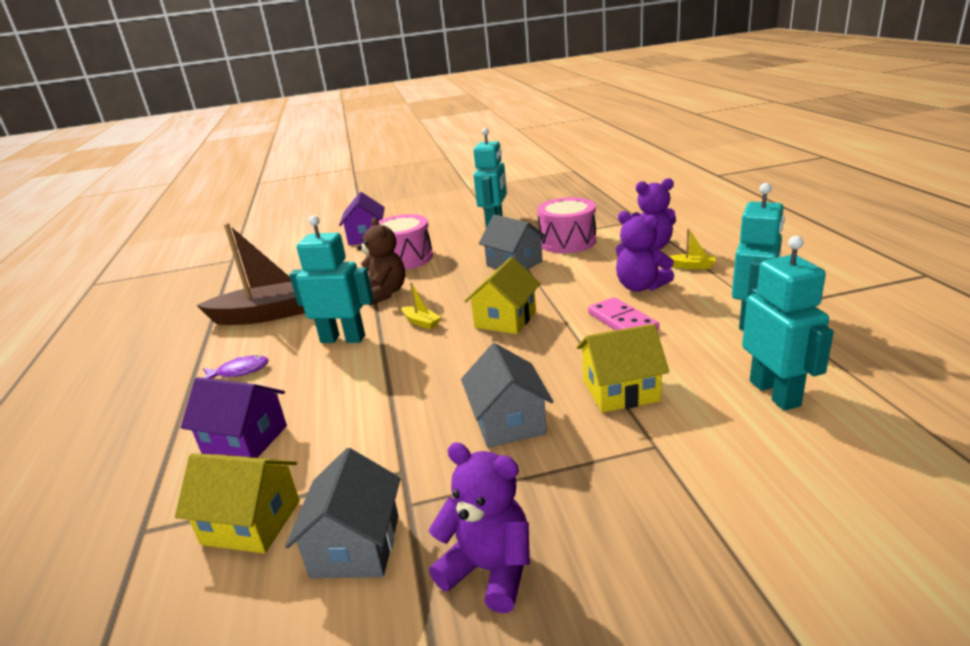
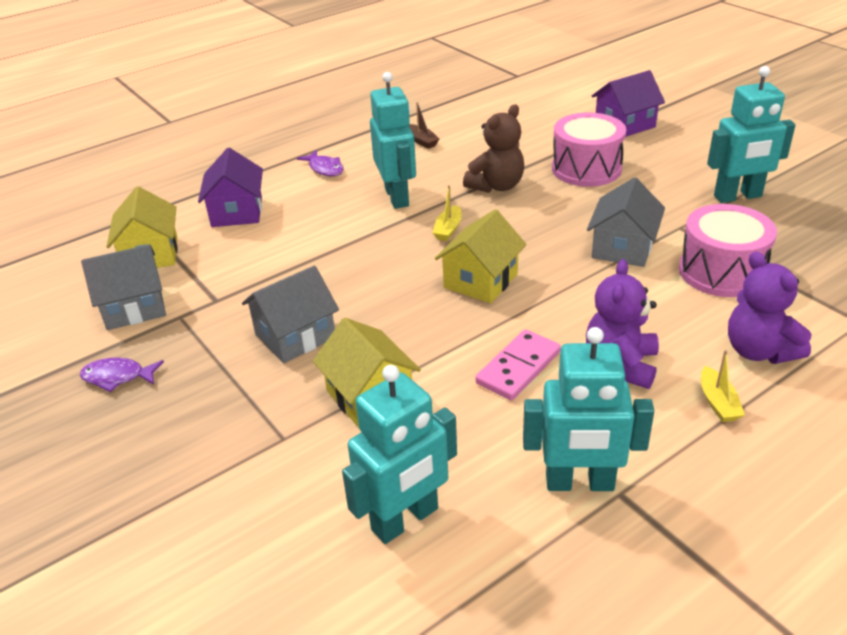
camera: 65 degrees right, 10 degrees up
brown boat [196,223,305,325] -> brown boat [409,102,439,149], size x0.41
purple teddy bear [429,443,530,613] -> purple fish [80,357,164,392]
yellow house [464,257,541,334] -> yellow house turned 60 degrees counterclockwise [435,209,526,303]

